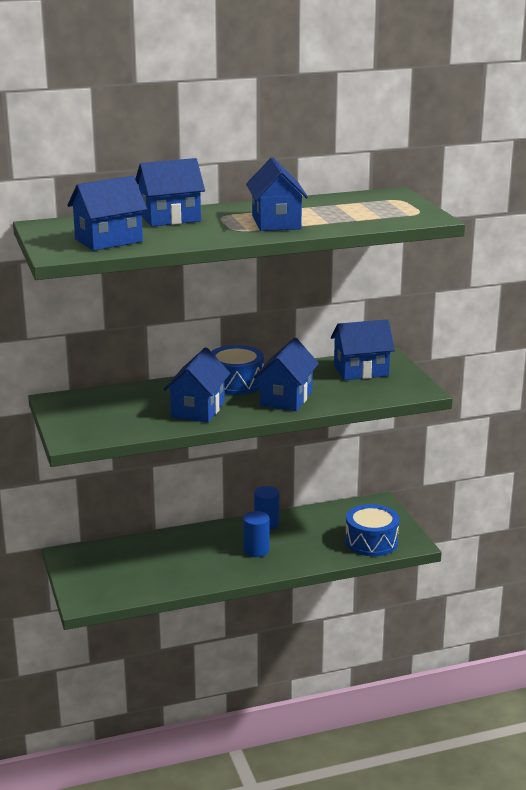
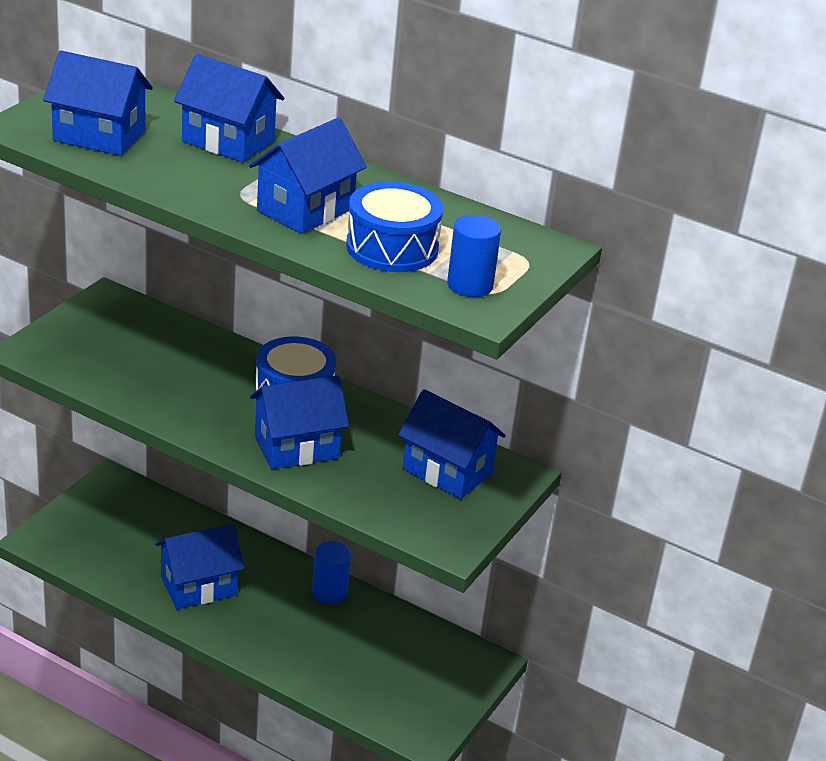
camera: 45 degrees right, 10 degrees up
blue house [164,347,230,423] -> blue house moved to [155,524,244,609]
blue cylinder [243,511,269,557] -> blue cylinder moved to [447,215,501,297]
blue drum [345,504,399,556] -> blue drum moved to [346,181,443,272]

